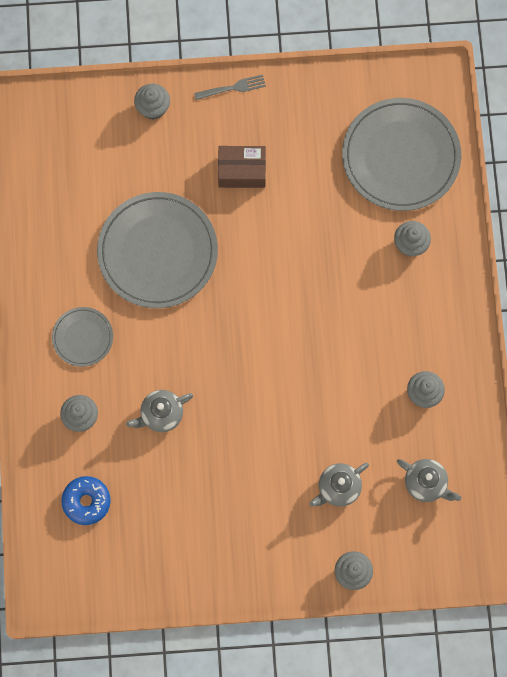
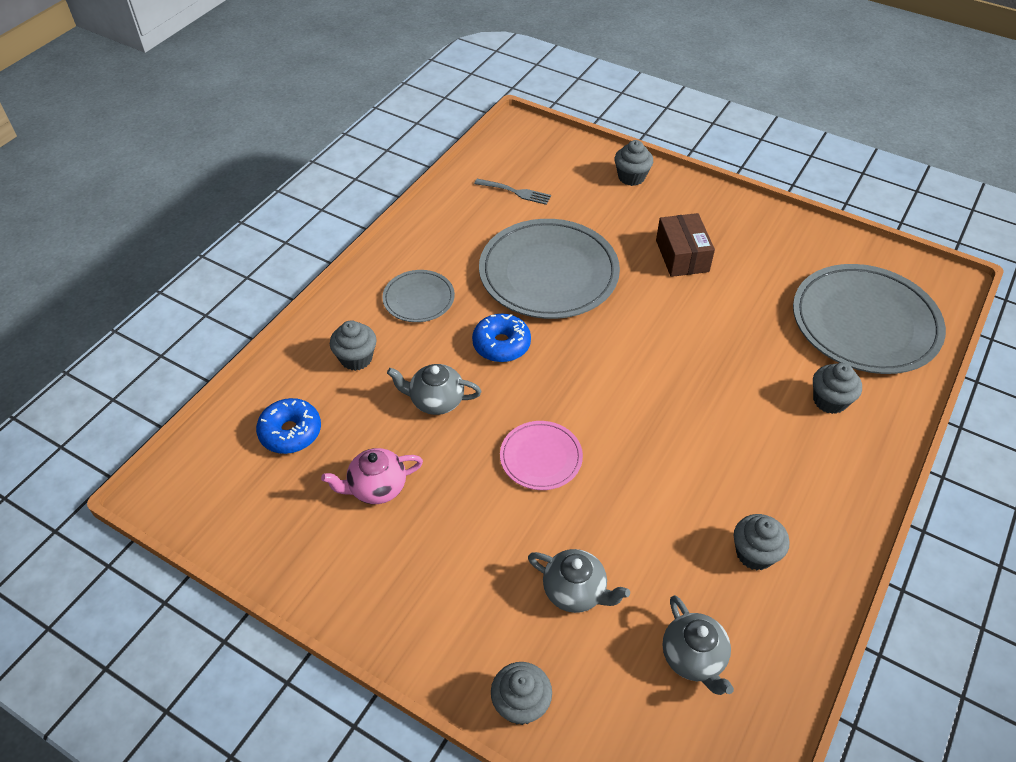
camera: 35 degrees right, 25 degrees down
grey fork [194,74,266,100] -> grey fork moved to [474,179,551,205]
brown box [218,146,266,188] -> brown box turned 45 degrees clockwise [656,213,715,277]
grey teapot [309,463,369,507] -> grey teapot turned 150 degrees counterclockwise [528,549,630,613]
none -> pink teapot [321,448,423,504]
none -> blue donut [472,314,531,362]
none -> pink plate [500,421,583,490]

